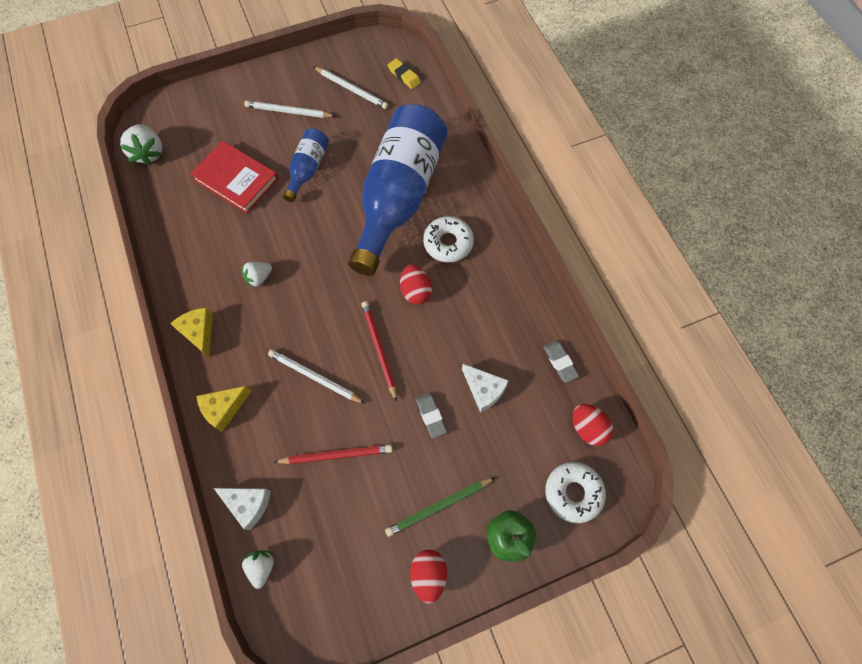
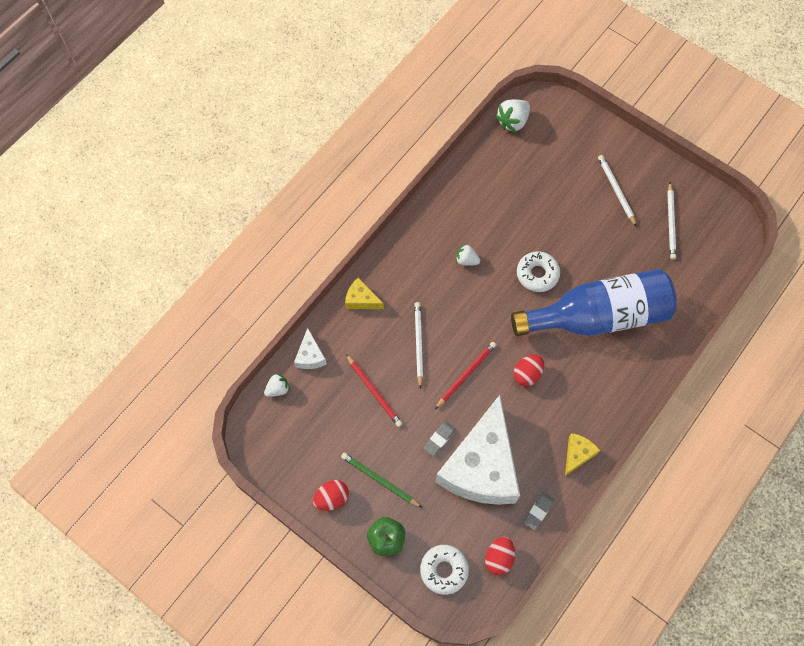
camera: 60 degrees right, 0 degrees up
yellow cheese [170,308,213,357] -> yellow cheese moved to [565,433,600,476]
red book [190,141,278,213] -> none
blue bottle [283,128,329,202] -> none
yellow eraser [388,58,421,89] -> none
white donut [423,216,474,263] -> white donut moved to [517,251,560,292]
white cheese [462,364,509,413] -> white cheese [436,395,520,505], size x2.49

